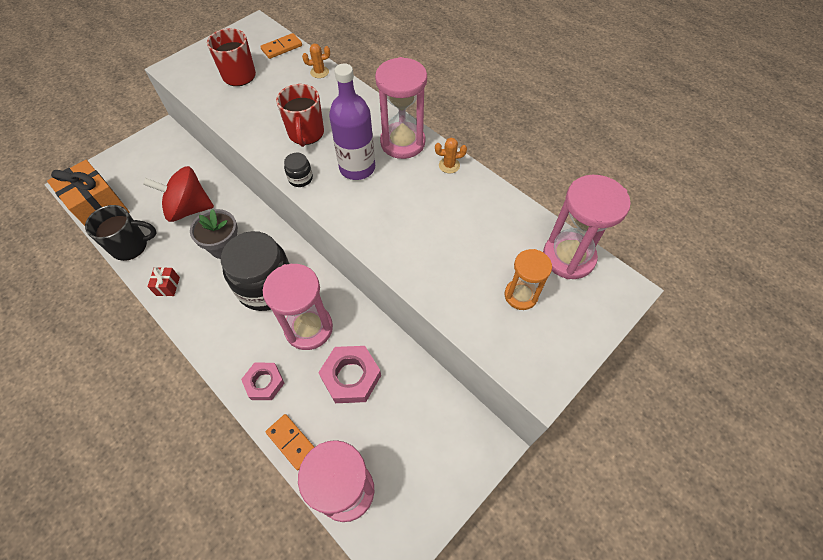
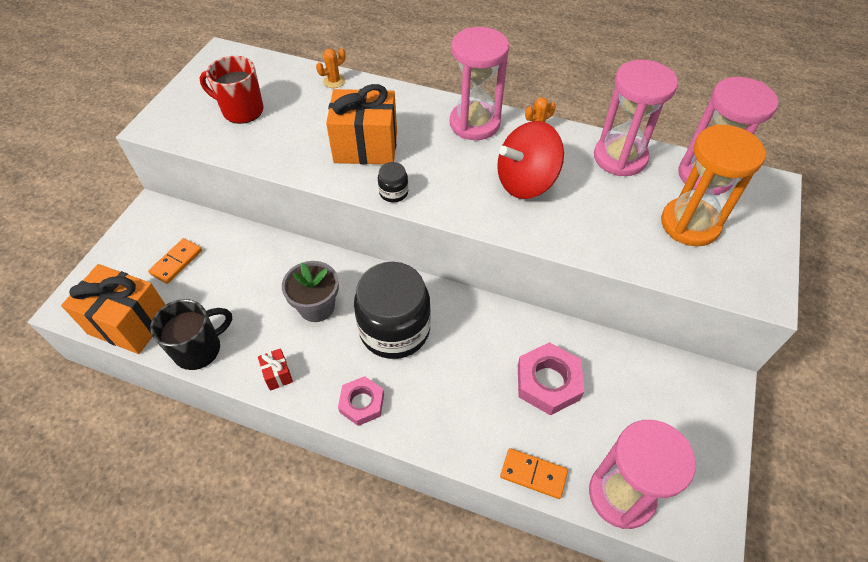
camera: 25 degrees left, 5 degrees down
red spinning top [143,166,214,222] -> red spinning top moved to [497,121,564,199]
pink nut [241,363,284,400] -> pink nut moved to [338,376,384,426]
orange domino [260,33,302,59] -> orange domino moved to [148,238,202,284]
pink hourglass [263,264,333,350] -> pink hourglass moved to [594,60,678,176]
red mug [276,84,324,147] -> orange gift [326,84,397,164]
purple bottle [329,64,375,180] -> none
orange hourglass [505,249,552,310] -> orange hourglass [661,124,766,246], size x1.63

